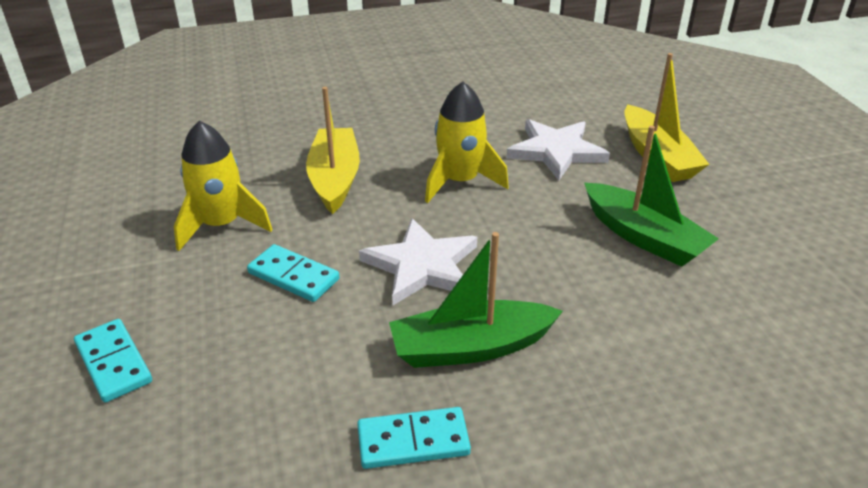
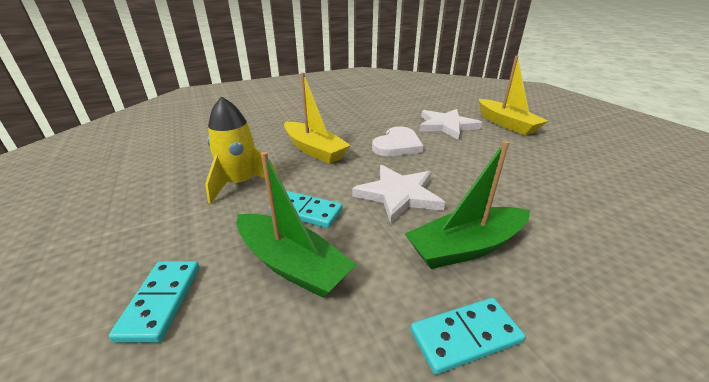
camera: 10 degrees left, 5 degrees down
turquoise domino [74,319,152,403] -> turquoise domino turned 45 degrees clockwise [109,261,200,343]
yellow boat [306,87,360,214] -> yellow boat turned 150 degrees clockwise [284,72,351,164]
yellow rocket [425,81,509,203] -> white heart [372,127,424,156]
green boat [584,125,719,267] -> green boat moved to [237,152,357,298]

